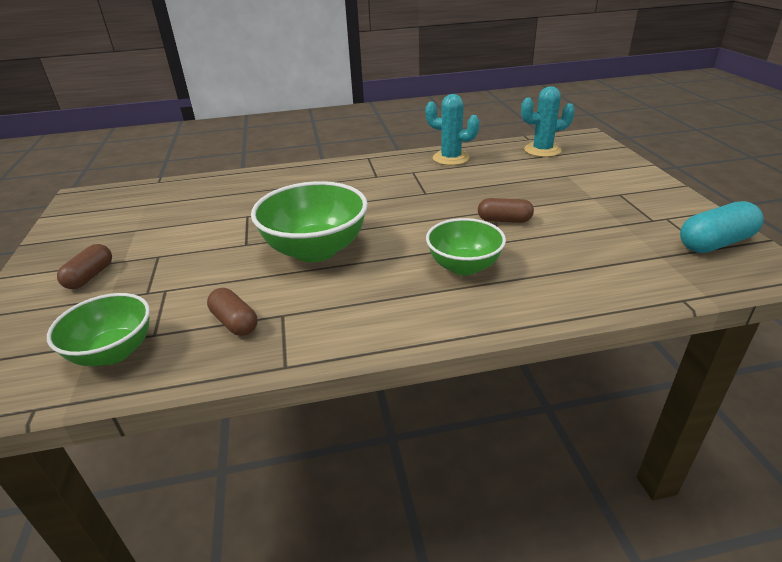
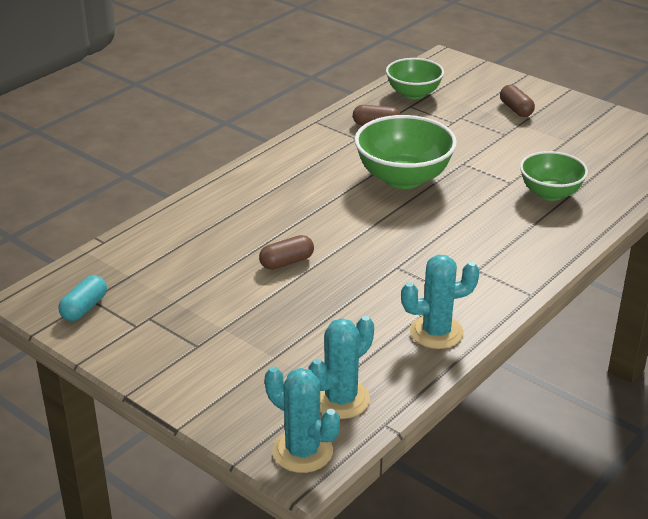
camera: 140 degrees right, 0 degrees up
green bowl [426,218,506,275] -> green bowl moved to [520,151,588,201]
turquoise capsule [680,201,764,253] -> turquoise capsule [58,275,107,321], size x0.66
none -> turquoise cactus [265,367,340,473]

